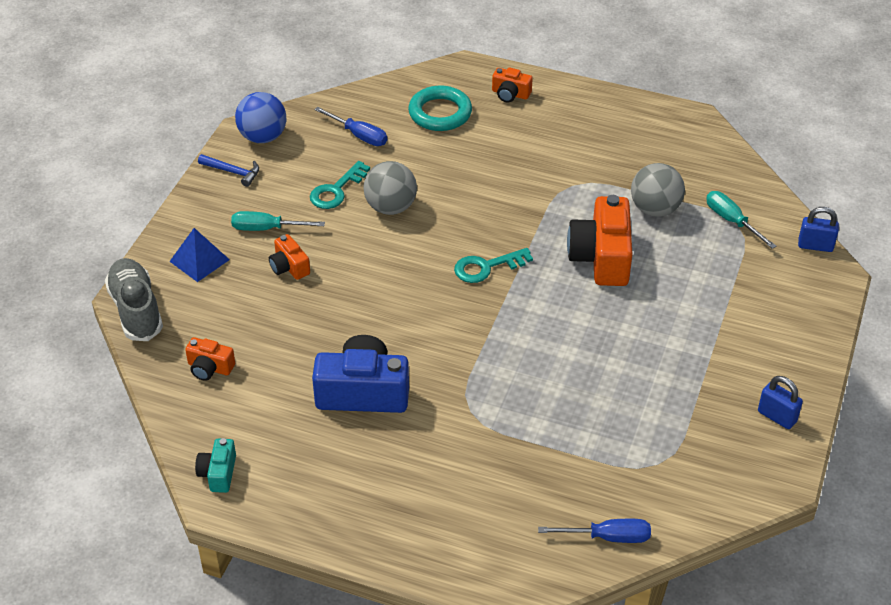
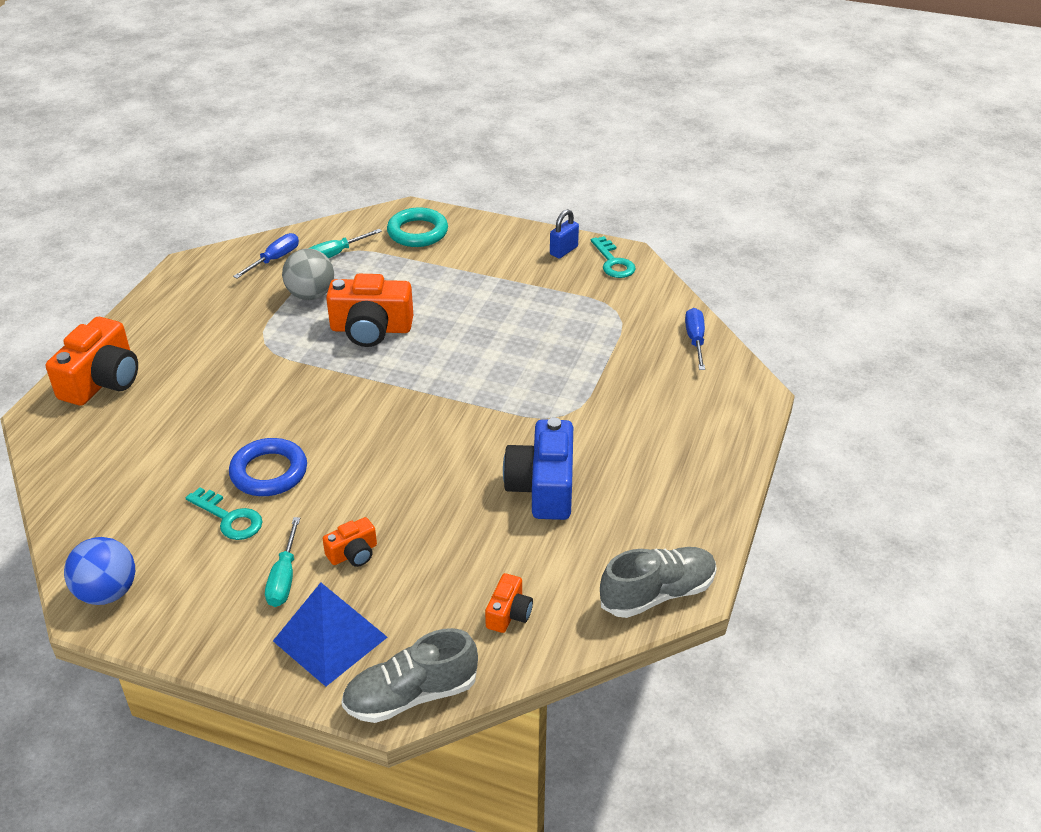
camera: 90 degrees left, 5 degrees down
blue pyramid [169,228,230,282] -> blue pyramid [273,582,388,687], size x1.51
turquoise camera [195,438,236,493] -> grey shoe [600,547,717,618]
blue hammer [198,154,259,187] -> none
blue screwdriver [314,107,387,146] -> blue screwdriver moved to [233,233,299,279]
grey ball [363,161,417,215] -> blue ring [229,438,307,496]
turquoise ring [408,85,472,131] -> turquoise ring moved to [387,207,448,247]
turquoise key [454,248,533,283] -> turquoise key moved to [591,236,636,278]
orange camera [492,67,533,103] -> orange camera [46,317,138,406], size x1.96
blue padlock [798,207,839,252] -> none

